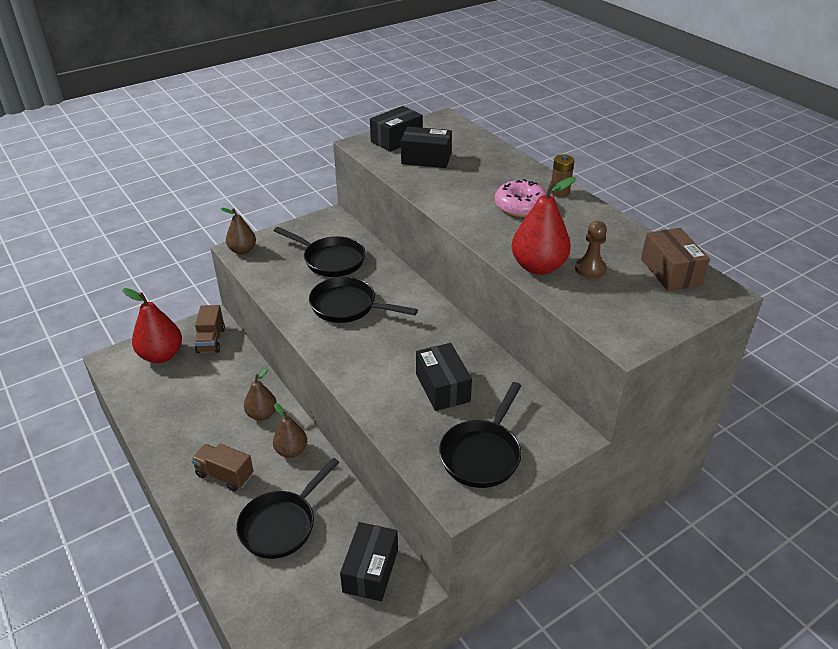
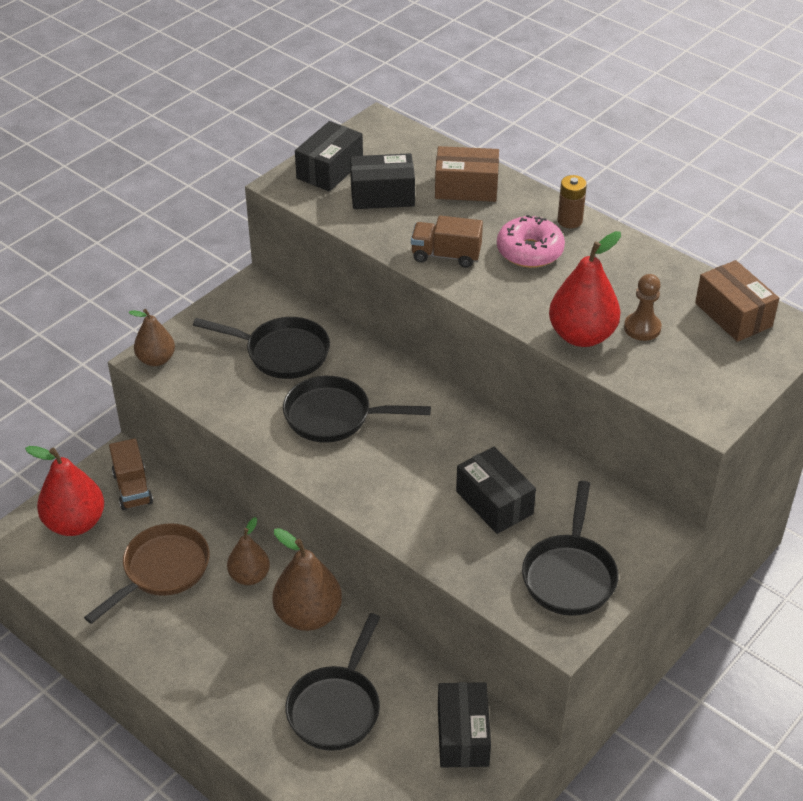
camera: 15 degrees left, 5 degrees up
brown truck [191,443,253,491] -> brown truck moved to [411,216,483,268]
brown pear [273,403,307,458] -> brown pear [272,528,342,631], size x1.59
none -> brown pan [84,523,210,624]
none -> brown box [435,146,499,202]

